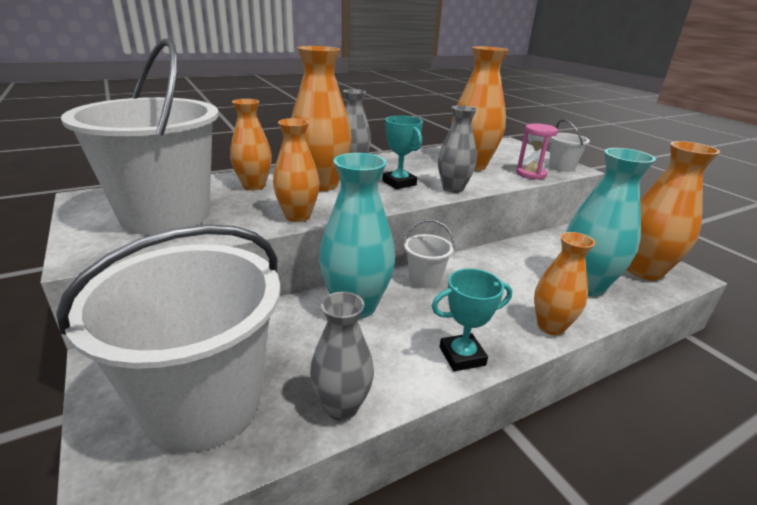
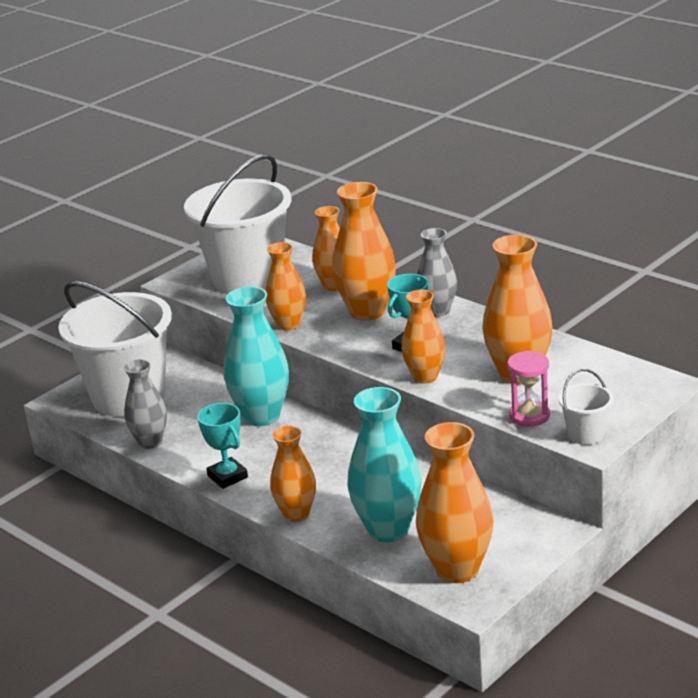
camera: 75 degrees right, 0 degrees up
white bucket [403,220,455,288] -> none
grey vase [438,105,477,193] -> orange vase [401,290,445,384]

